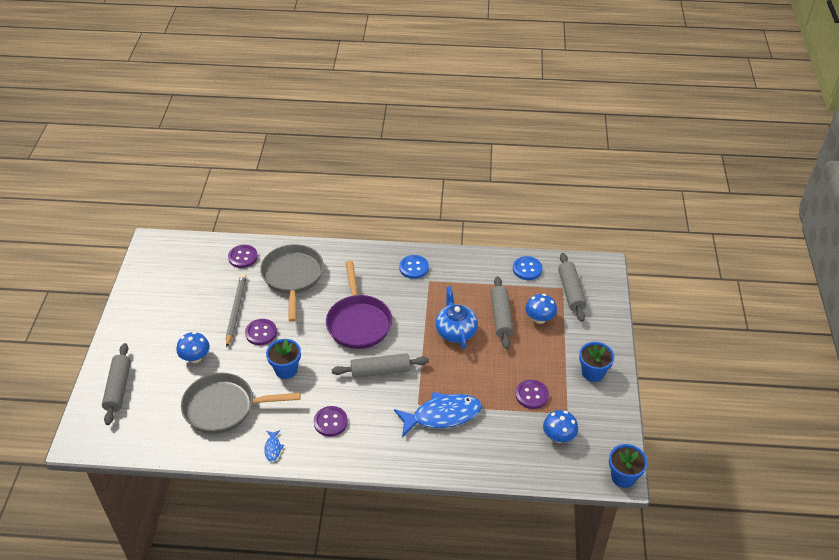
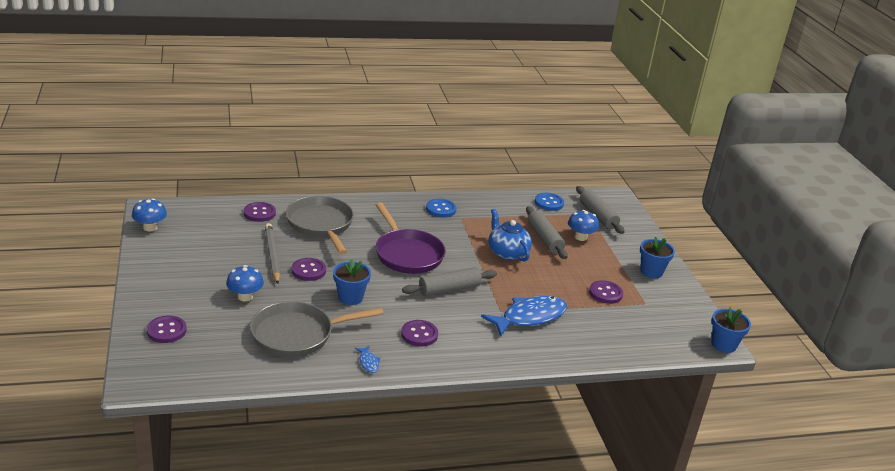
camera: 20 degrees left, 15 degrees down
grey rolling pin [102,343,131,425] -> purple button [147,316,187,343]
blue mushroom [543,410,578,443] -> blue mushroom moved to [132,198,167,232]

